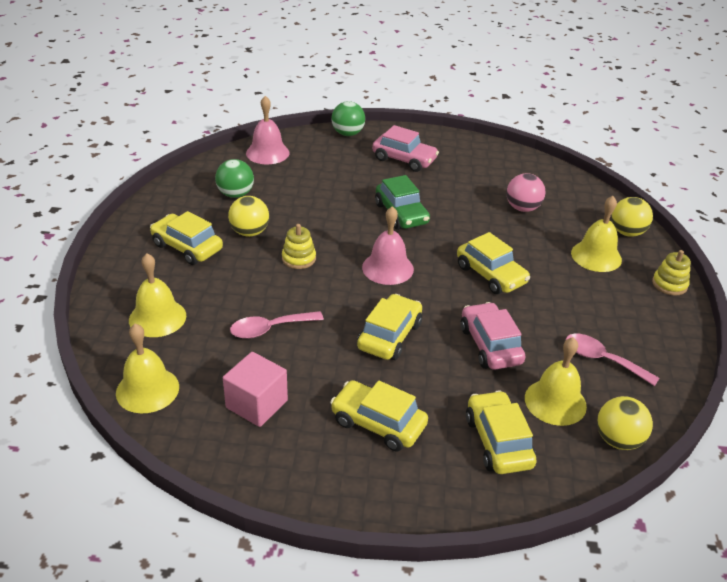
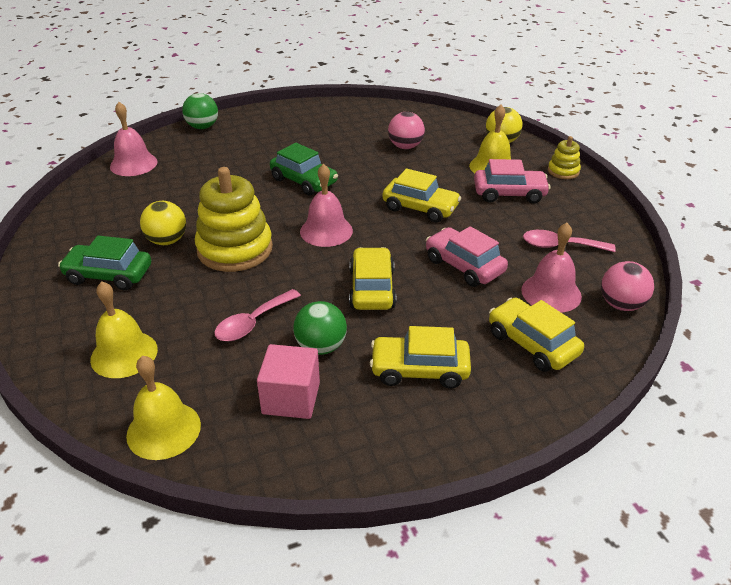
camera: 25 degrees left, 0 degrees up
yellow car [150,211,223,265] -> green car [58,236,151,290]
green ball [215,159,254,198] -> green ball moved to [293,301,347,355]
yellow stacking toy [282,224,316,269] -> yellow stacking toy [195,167,273,272], size x2.06
pink car [372,125,439,172] -> pink car moved to [474,159,551,203]
yellow bell [525,337,587,426] -> pink bell [521,222,582,313]
yellow ball [597,396,653,450] -> pink ball [601,261,654,311]

